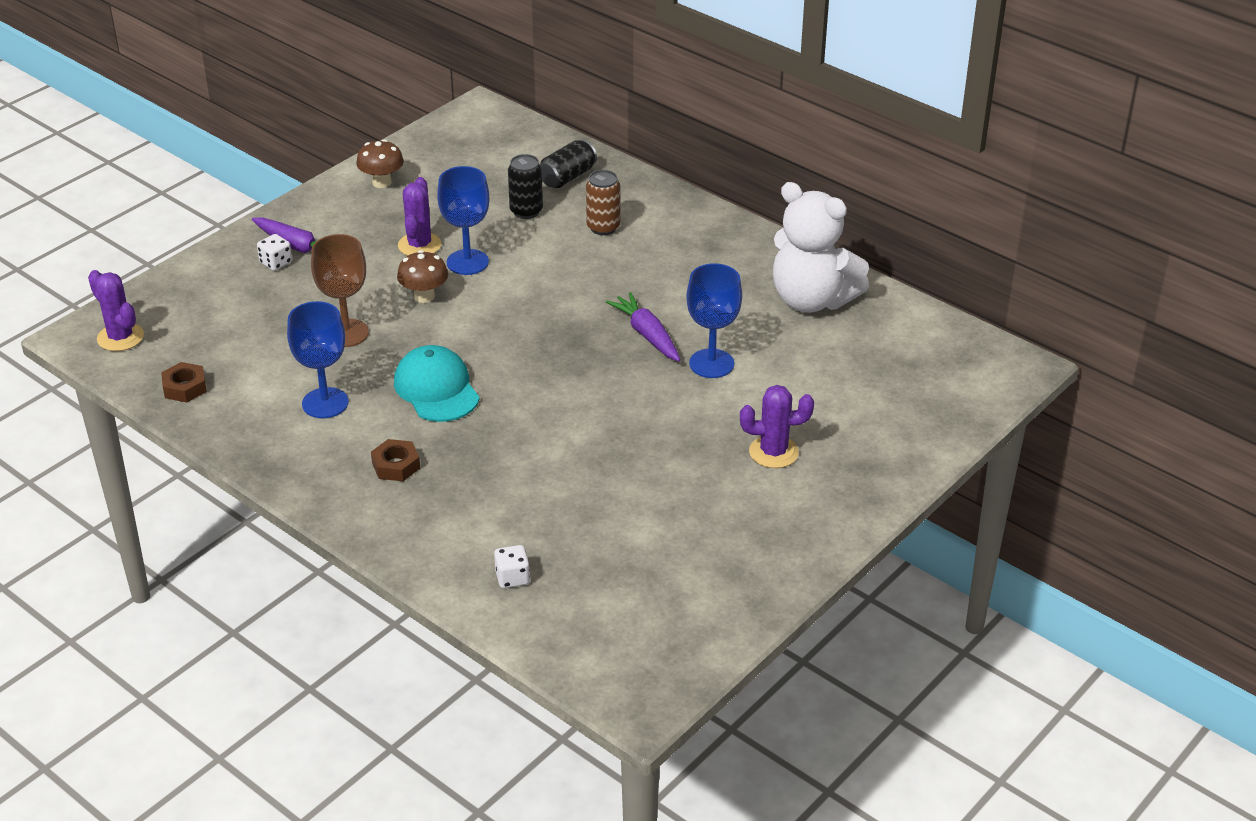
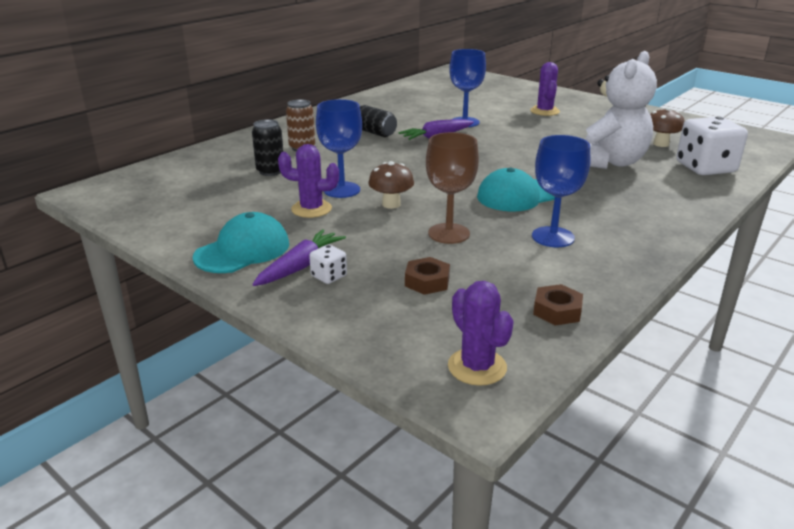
camera: 90 degrees left, 10 degrees down
purple cactus [88,270,144,351] -> purple cactus turned 75 degrees counterclockwise [448,281,514,386]
brown mushroom [356,139,404,188] -> brown mushroom moved to [650,107,685,147]
brown nut [371,439,420,481] -> brown nut moved to [405,257,450,295]
white dice [494,545,530,588] -> white dice [676,117,748,175], size x2.21
black can [540,139,597,188] -> black can moved to [360,105,397,137]
white teddy bear [773,182,869,313] -> white teddy bear moved to [585,51,657,169]
none -> turquoise cap [193,212,289,273]

